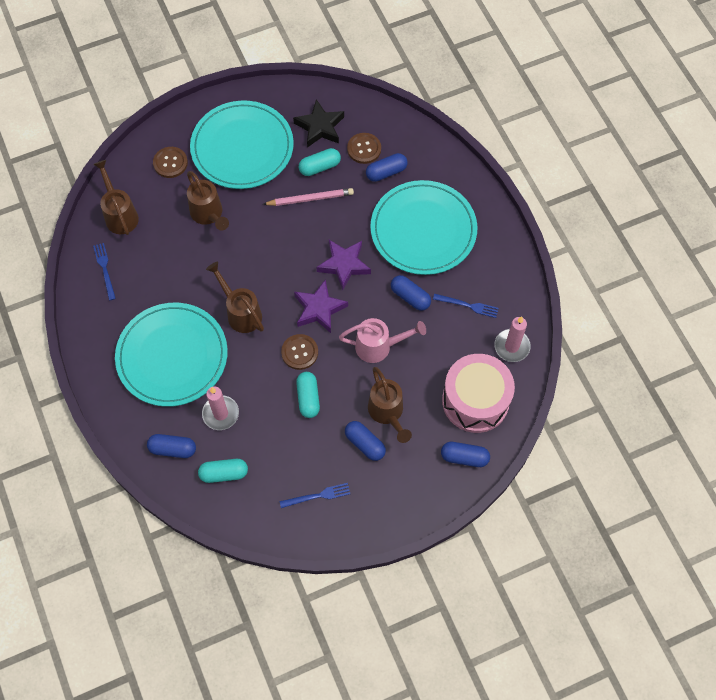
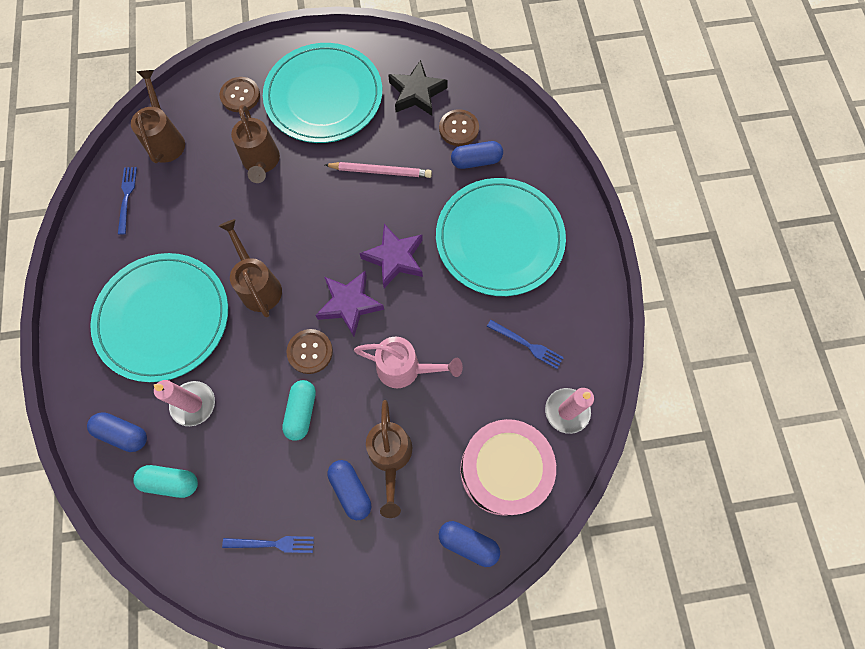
camera: 15 degrees right, 5 degrees up
turquoise capsule [299,148,341,176] -> none
blue capsule [391,275,431,311] -> none

